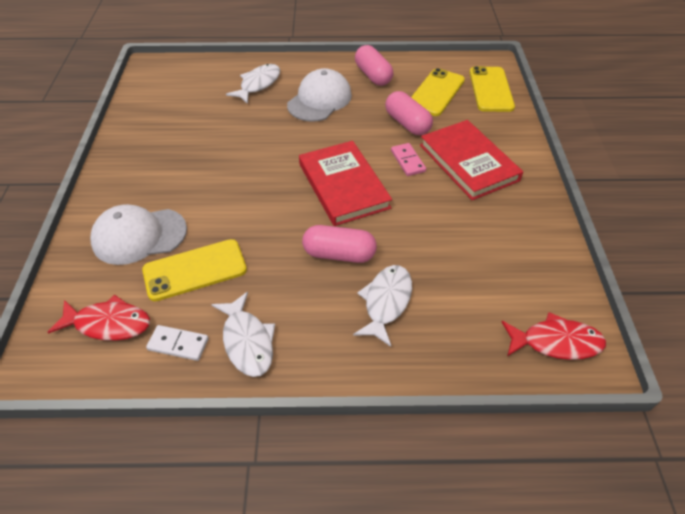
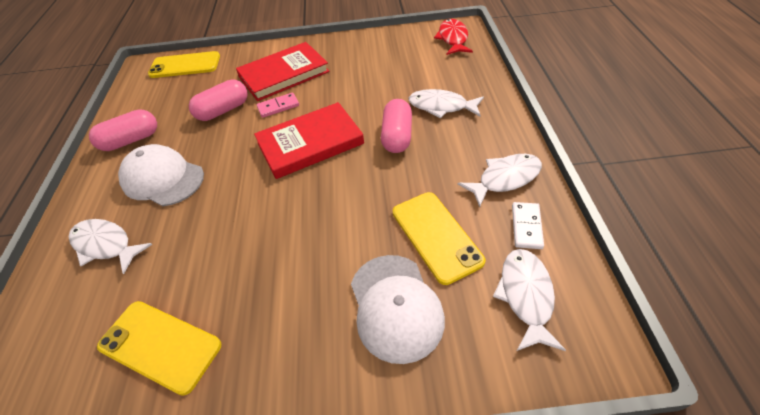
camera: 90 degrees left, 0 degrees up
red fish [47,294,150,341] -> white fish [493,249,566,351]
yellow phone [411,68,465,116] -> yellow phone moved to [97,301,221,396]

